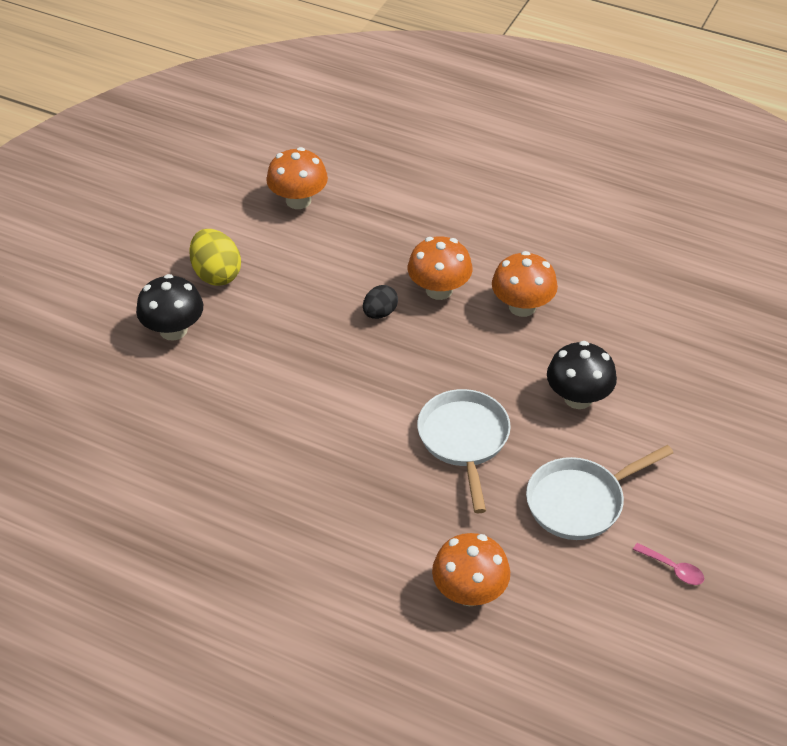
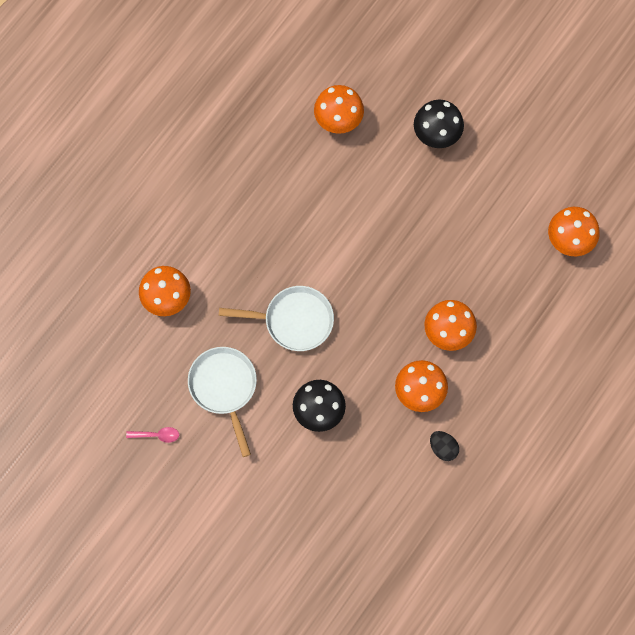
camera: 100 degrees right, 25 degrees up
yellow egg [189,229,241,286] -> none
black egg [363,285,398,319] -> black egg moved to [430,431,459,461]
pink spoon [633,543,704,585] -> pink spoon turned 135 degrees counterclockwise [126,427,179,443]
none -> orange mushroom [314,85,364,134]

